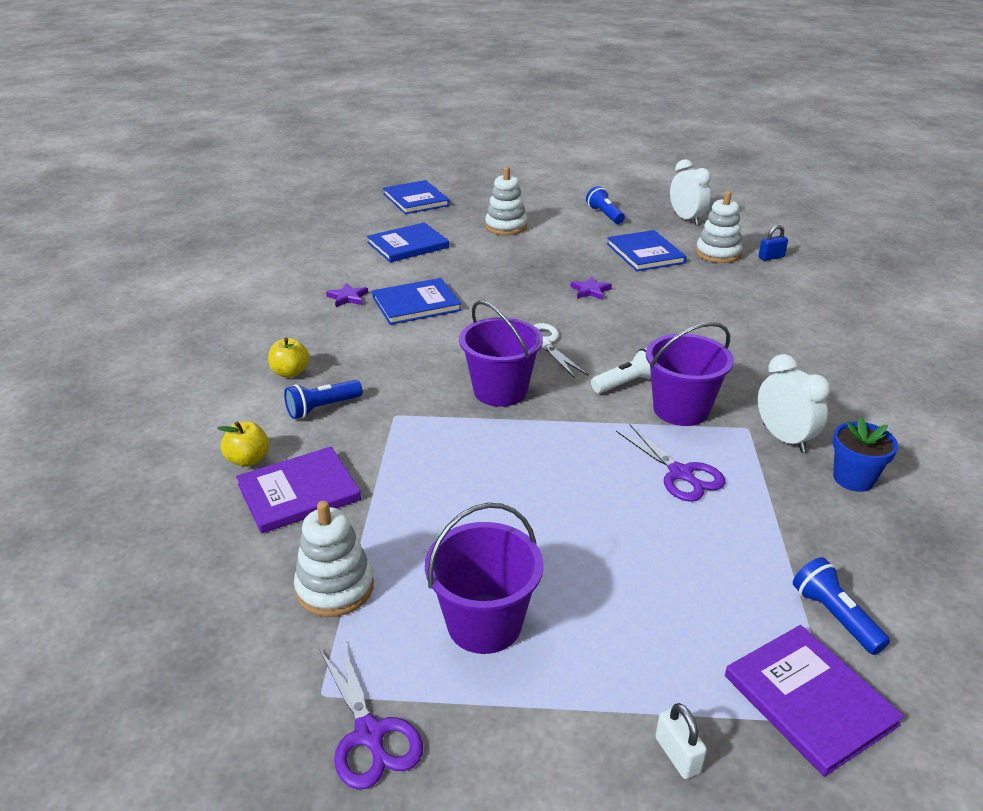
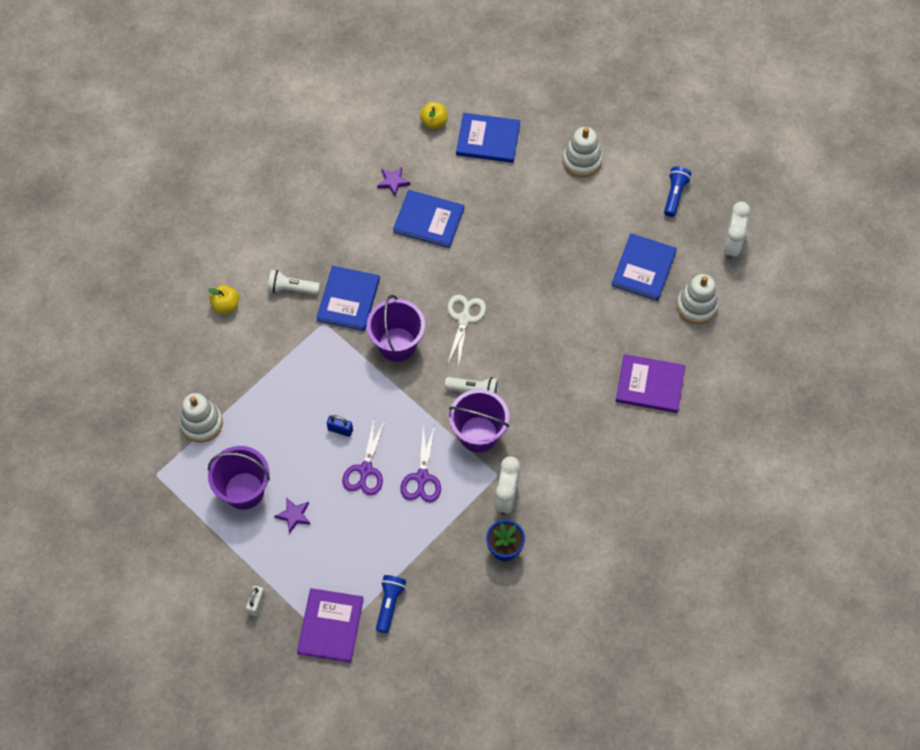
camera: 40 degrees right, 30 degrees up
purple book [236,446,361,534] -> purple book moved to [616,354,685,413]
yellow apple [268,338,310,377] -> yellow apple moved to [420,102,447,129]
blue flashlight [284,380,362,419] -> white flashlight [268,270,320,295]
purple scissors [319,640,423,790] -> purple scissors moved to [342,420,385,496]
blue book [383,180,450,214] -> blue book moved to [316,266,380,331]
purple star [571,277,612,300] -> purple star moved to [274,498,311,534]
blue padlock [759,225,788,261] -> blue padlock moved to [327,415,353,437]

